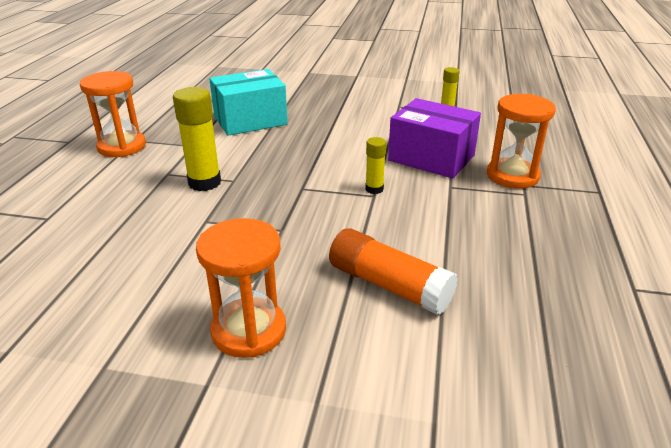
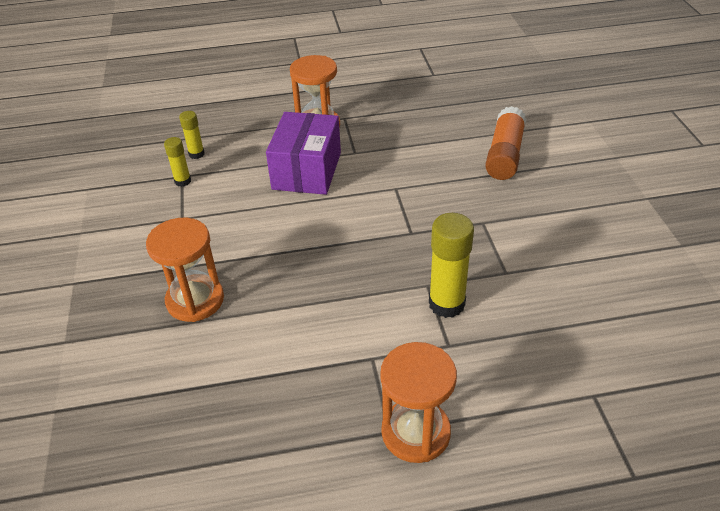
camera: 110 degrees left, 10 degrees up
orange hourglass [196,218,286,358] -> orange hourglass moved to [146,218,224,322]
turquoise box [209,69,288,136] -> none
yellow glue stick [365,137,386,194] -> yellow glue stick moved to [179,111,205,159]

